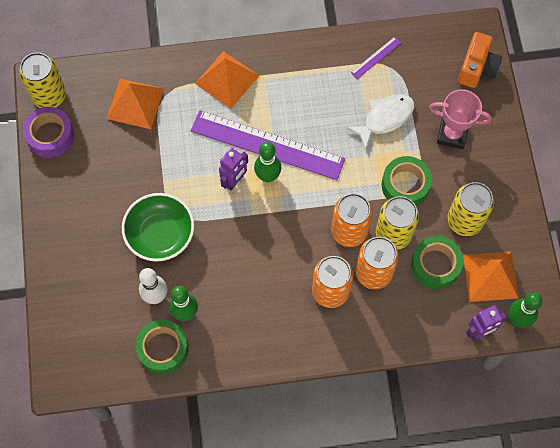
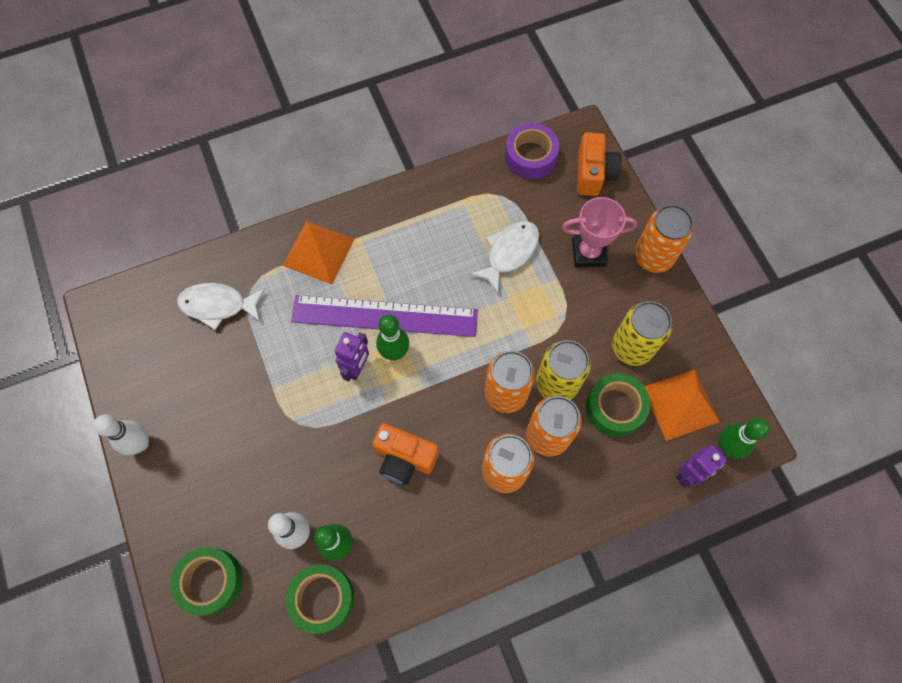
camera: 15 degrees left, 0 degrees up
yellow can [19,52,66,108] -> none
purple tape [23,107,74,158] -> purple tape moved to [505,123,559,179]
orange pyramid [106,79,164,129] -> white fish [177,283,265,330]
green bowl [122,193,194,262] -> none
purple ruler [351,37,401,79] -> none
green tape [382,156,432,206] -> green tape moved to [170,547,243,616]
none -> white bowling pin [93,414,149,455]
none -> orange camera [372,423,439,485]
none -> orange can [635,205,694,273]

